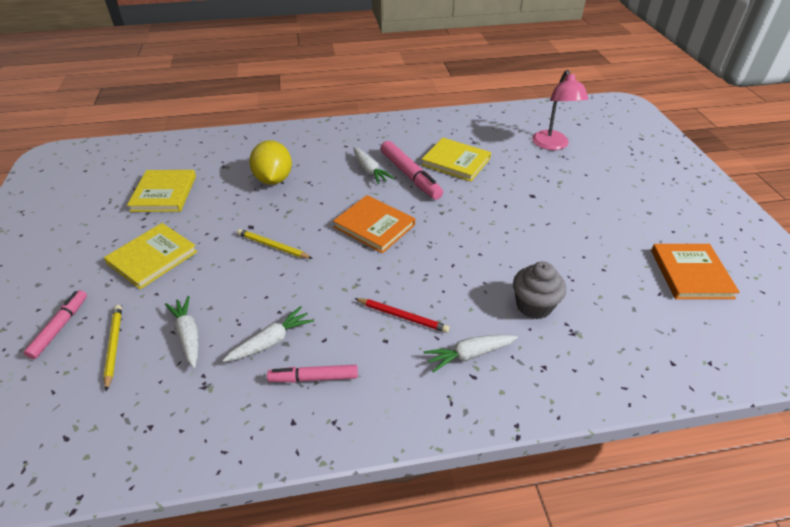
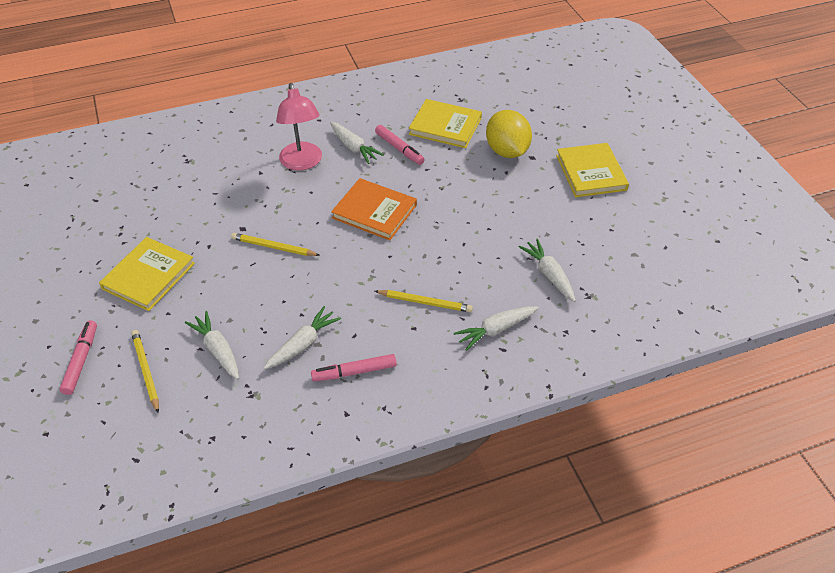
camera: 10 degrees left, 5 degrees up
yellow book [127,170,196,212] -> yellow book moved to [556,143,629,197]
yellow lemon [249,140,292,185] -> yellow lemon moved to [486,110,532,158]
red pencil [355,298,449,333] -> yellow pencil [375,290,473,312]
pink marker [381,141,443,200] -> pink marker [375,125,425,165], size x0.63
grey cupcake [513,261,566,319] -> white carrot [519,239,576,302]
pink lamp [532,70,589,150] -> pink lamp moved to [276,83,322,171]
orange book [651,244,740,299] -> none

